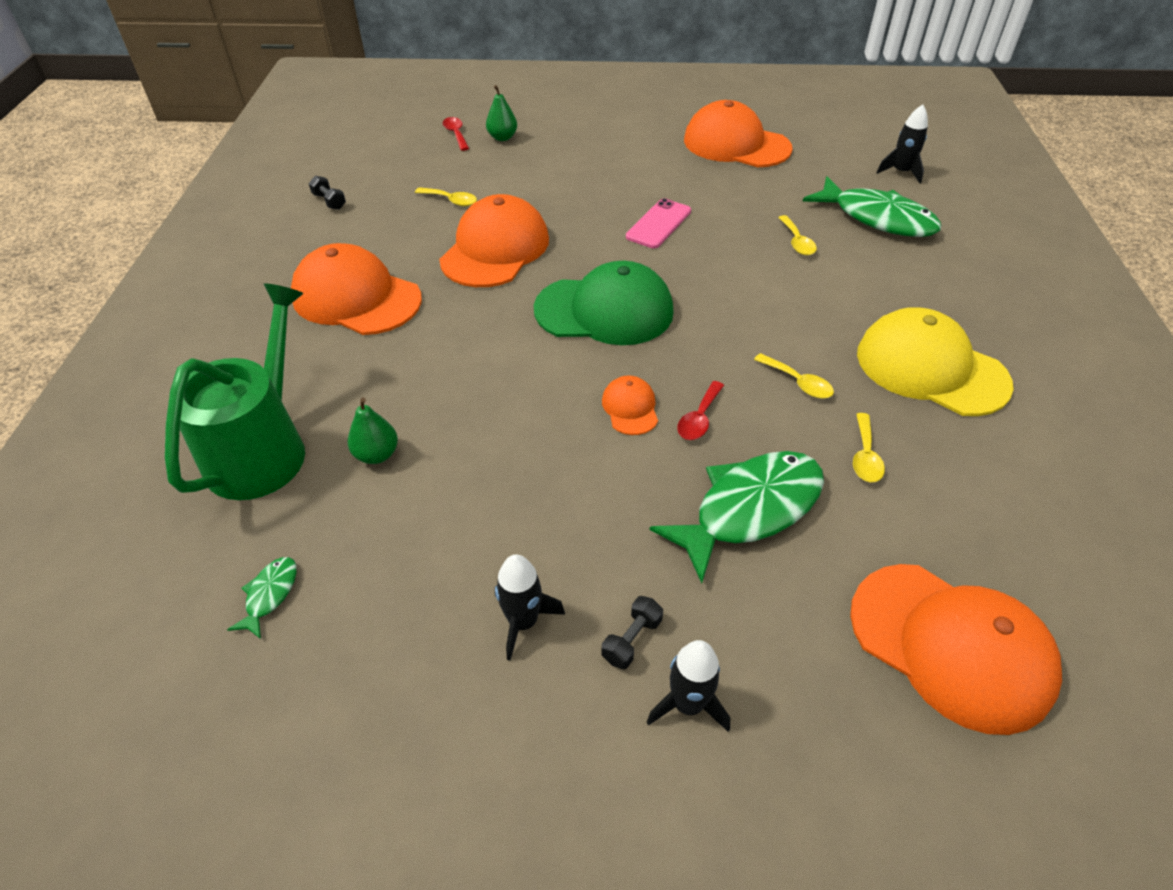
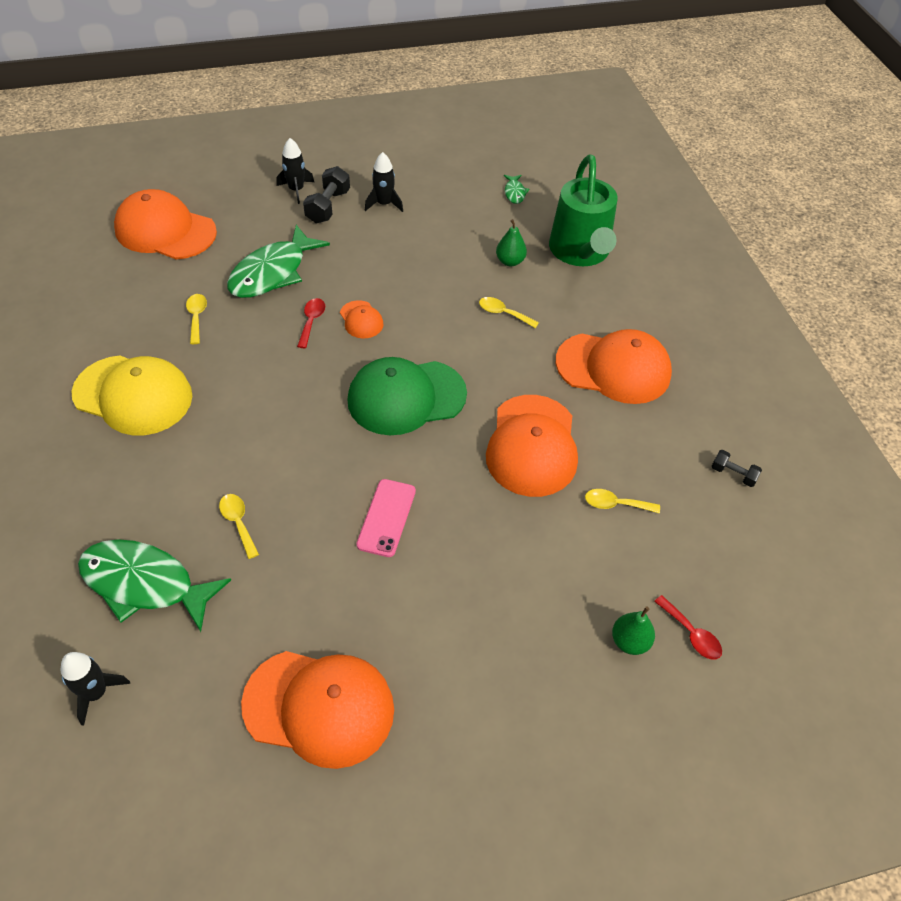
camera: 160 degrees right, 5 degrees up
black dumbbell [601,596,663,669] -> black dumbbell [303,166,350,223], size x1.70
yellow spoon [754,353,834,399] -> yellow spoon moved to [479,297,539,328]

